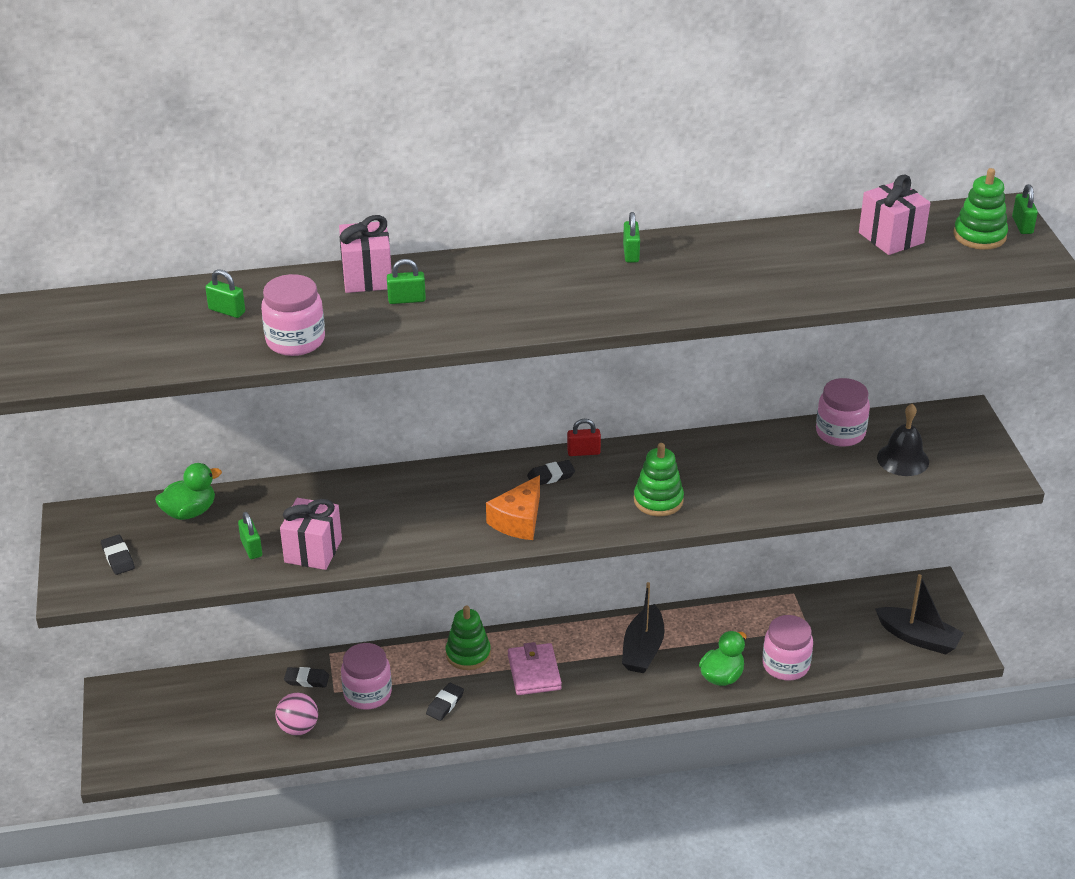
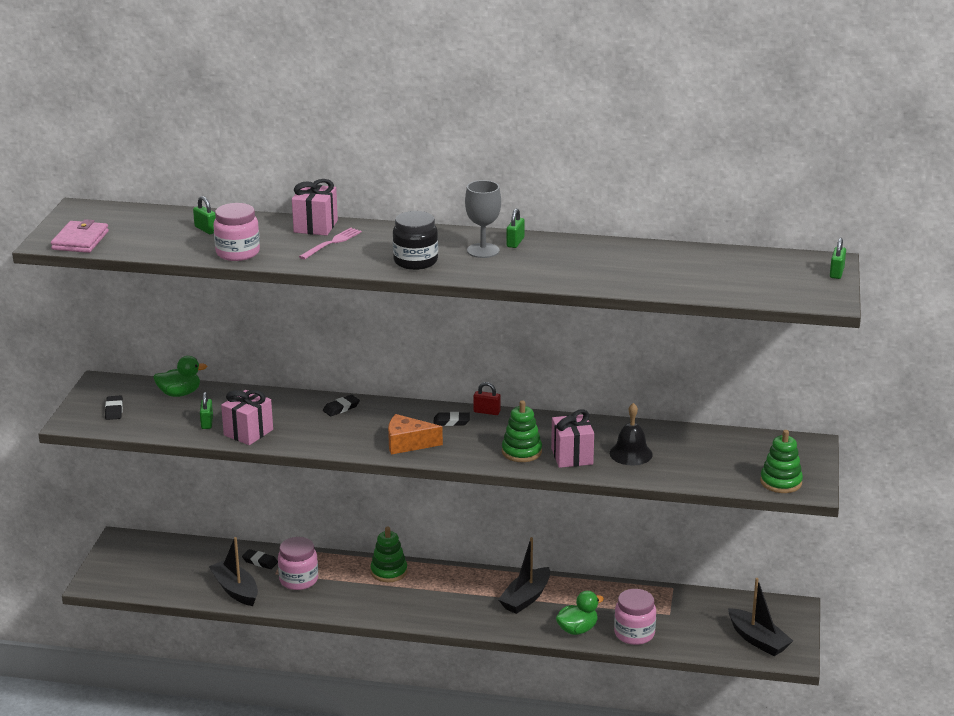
camera: 20 degrees right, 10 degrees down
pink ball [275,693,318,736] -> black boat [209,537,258,606]
green padlock [387,259,426,304] -> pink fork [299,228,362,260]
black eraser [426,683,464,721] -> black eraser moved to [323,395,360,416]
orange cheese [486,475,540,540] -> orange cheese turned 45 degrees clockwise [388,414,443,455]
pink wallet [508,642,562,695] -> pink wallet moved to [51,219,109,253]
pink jar [816,378,870,447] -> none
pink gift [859,175,930,255] -> pink gift moved to [551,410,594,468]
black bell [877,404,929,476] -> black bell moved to [610,403,653,465]
green stacking toy [954,168,1008,250] -> green stacking toy moved to [760,430,803,493]
none -> black jar [393,211,438,270]
none -> grey goblet [465,180,501,258]

